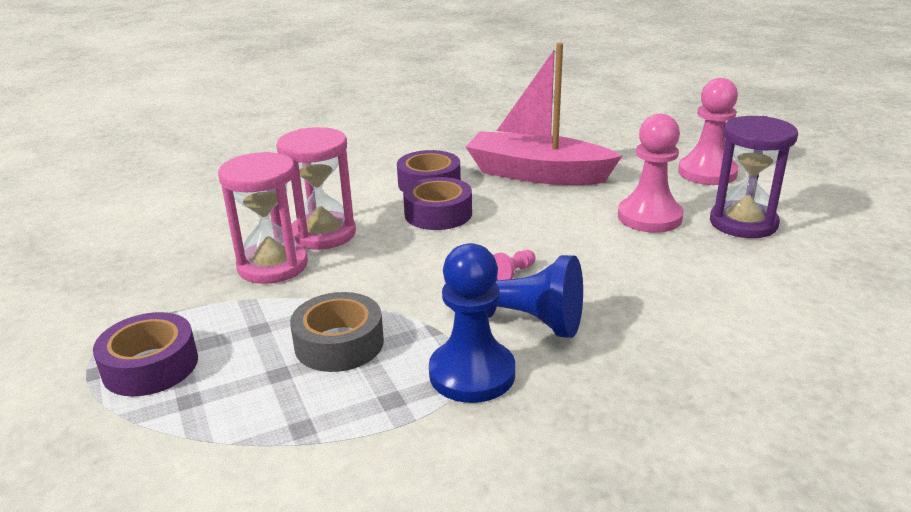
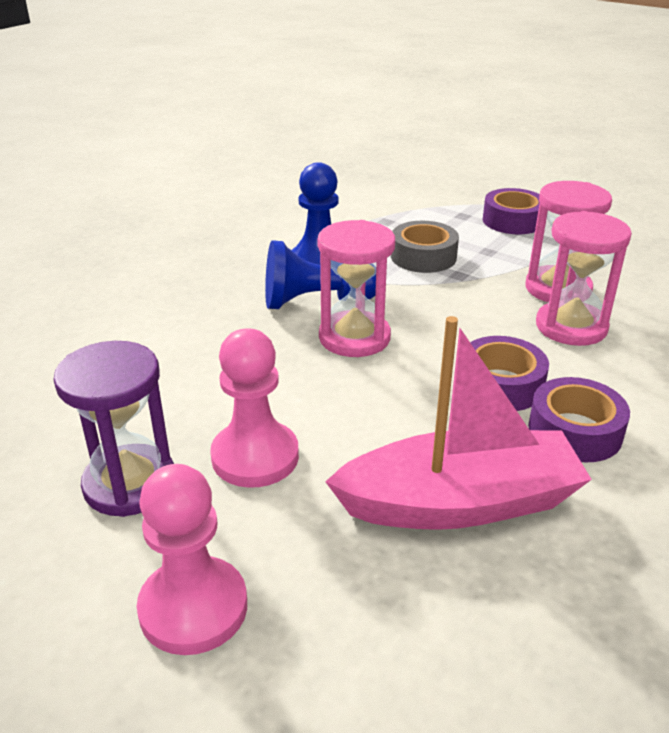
camera: 150 degrees right, 5 degrees up
pink pawn [493,250,535,280] -> pink hourglass [318,220,395,357]

